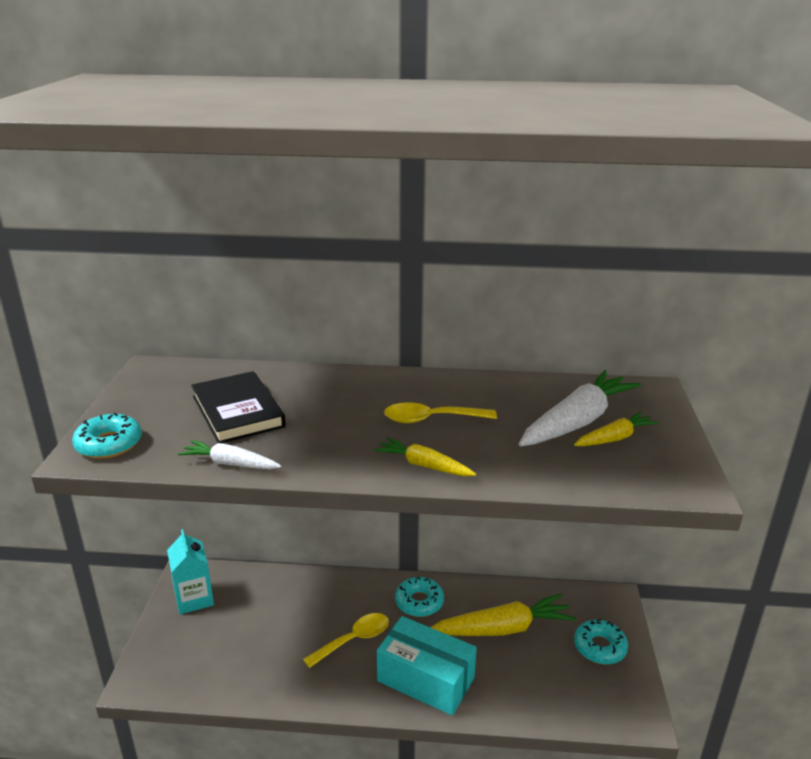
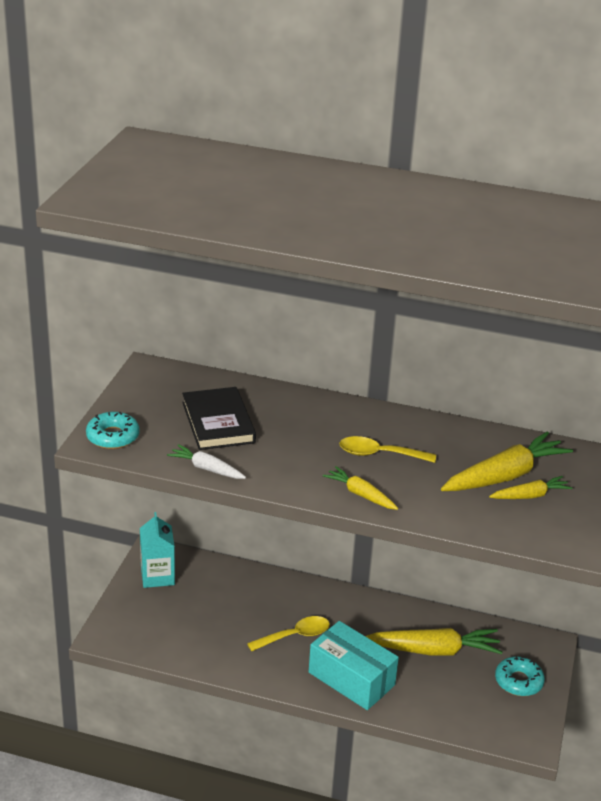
camera: 10 degrees right, 5 degrees up
turquoise donut [395,577,444,617] -> none
white carrot [519,370,641,446] -> yellow carrot [441,432,573,491]

